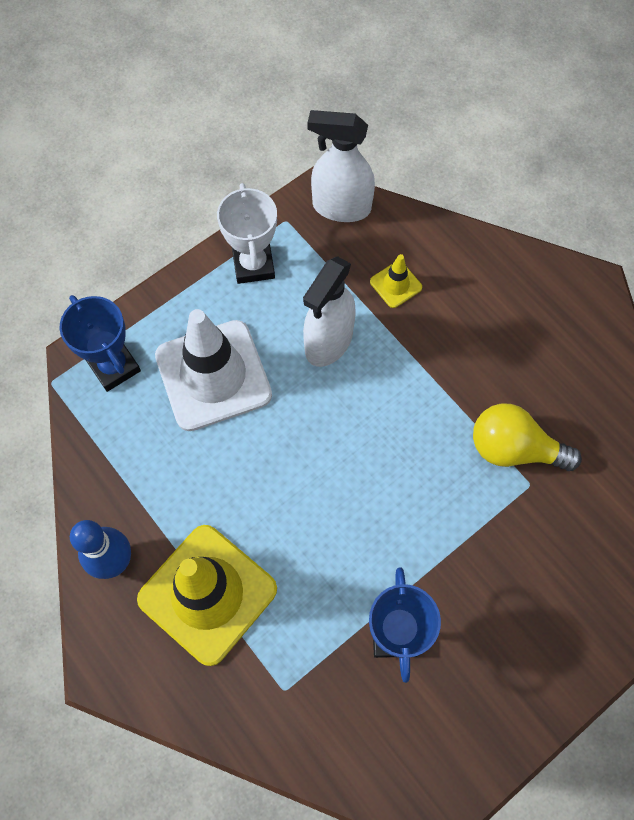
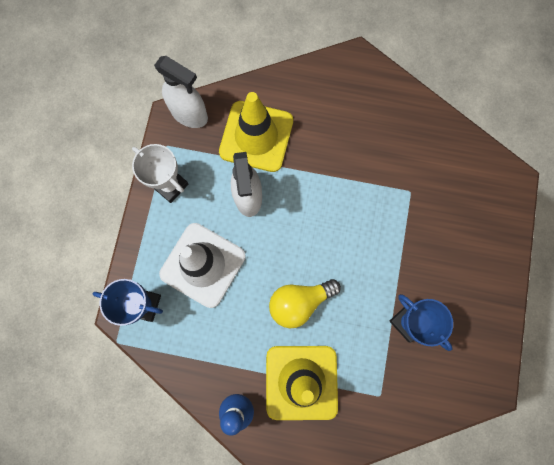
camera: 40 degrees left, 10 degrees up
white spray bottle [308,110,375,222] -> white spray bottle turned 120 degrees counterclockwise [154,56,208,128]
yellow traffic cone [370,254,422,308] -> yellow traffic cone [219,92,293,172], size x2.32
yellow light bulb [473,404,582,471] -> yellow light bulb moved to [269,279,341,328]

